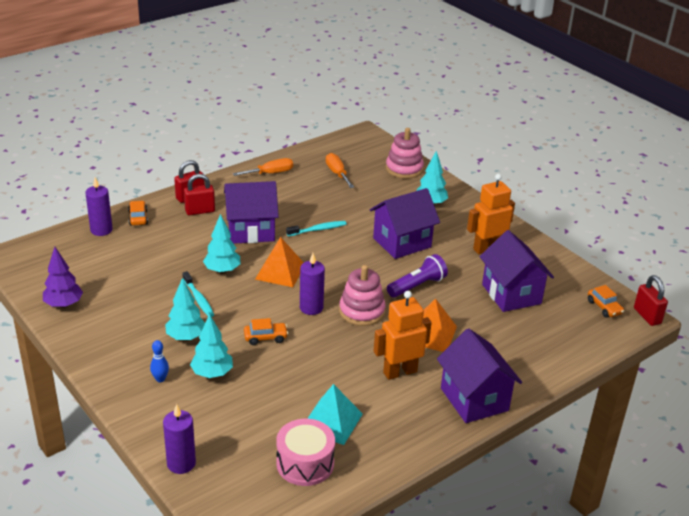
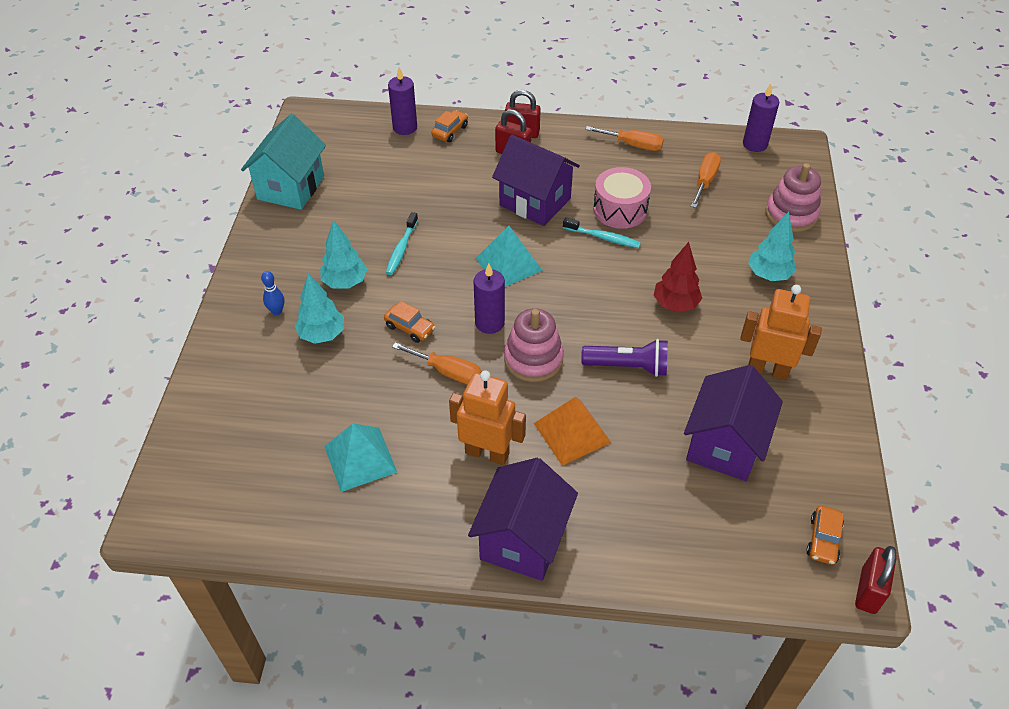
camera: 45 degrees right, 15 degrees up
purple tree [43,247,83,308] -> turquoise house [241,114,326,210]
purple candle [163,404,196,474] -> purple candle moved to [743,83,779,152]
turquoise tree [203,214,241,274] -> none
orange pyramid [255,237,304,287] -> turquoise pyramid [475,226,543,287]
pink drum [276,419,335,486] -> pink drum moved to [593,167,651,229]
purple house [370,188,440,259] -> red tree [653,242,702,312]
none -> orange screwdriver [392,342,482,384]

